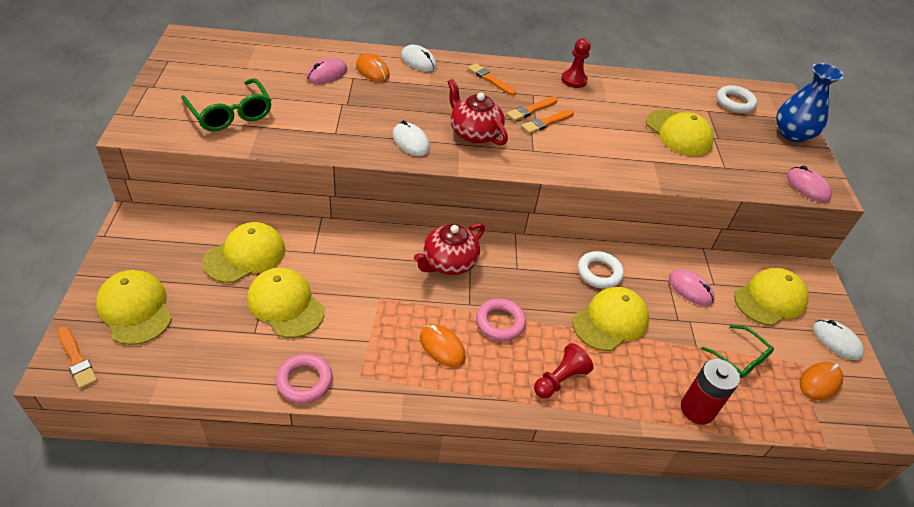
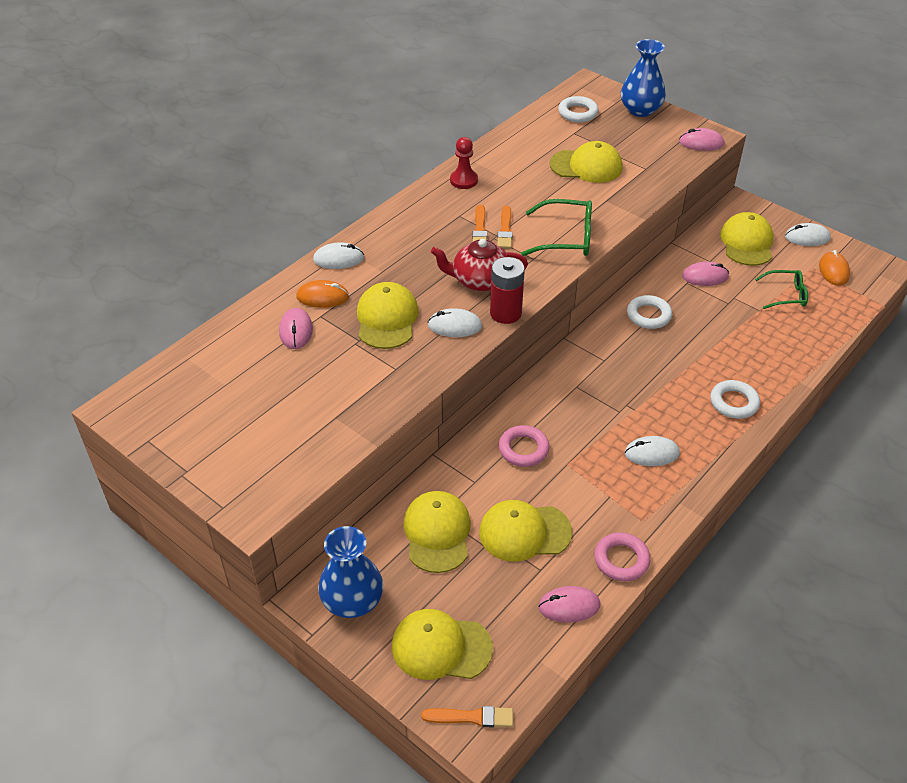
camera: 45 degrees left, 0 degrees up
green glasses [181,78,272,131] -> green glasses moved to [521,199,592,256]
red teapot [414,223,485,275] -> none
orange mouse [420,324,466,367] -> white mouse [625,436,680,466]
orange brush [468,63,516,96] -> none
pink ring [476,298,526,341] -> pink ring moved to [499,425,550,467]
red pawn [534,343,593,398] -> white ring [710,380,760,419]
yellow cap [572,287,649,351] -> yellow cap moved to [357,282,419,349]
red battery [681,359,740,425] -> red battery moved to [490,257,525,324]
none -> blue vase [318,526,383,618]
none -> pink mouse [538,586,600,623]

